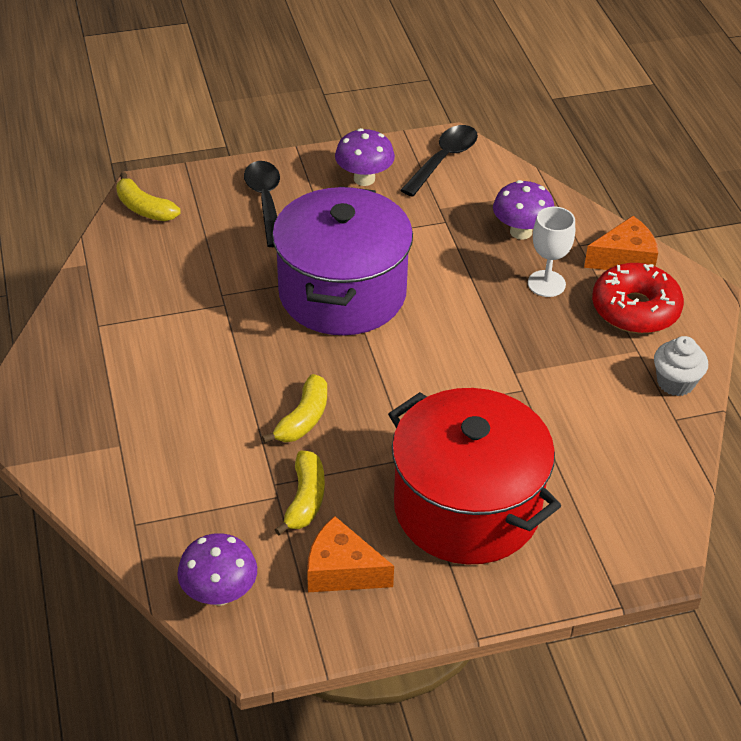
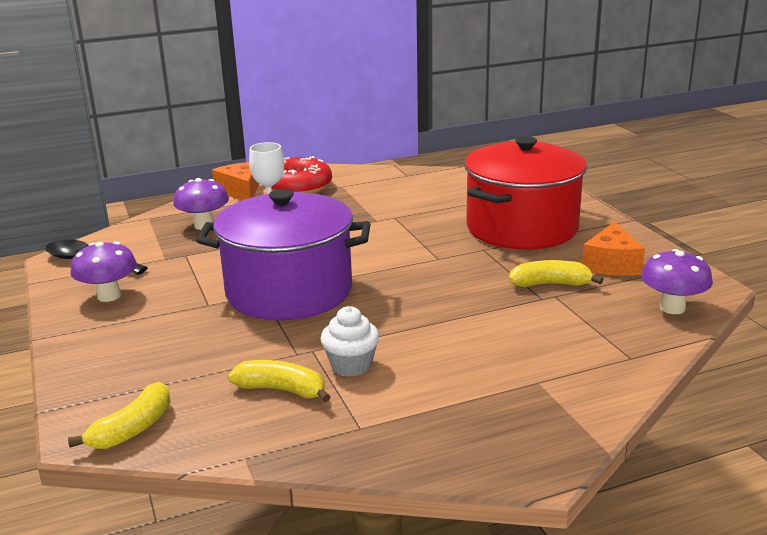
camera: 95 degrees left, 20 degrees down
black spoon [244,161,280,247] -> none
yellow banana [262,374,327,444] -> yellow banana moved to [228,360,331,402]
white cupcake [654,336,708,396] -> white cupcake moved to [321,306,379,377]

